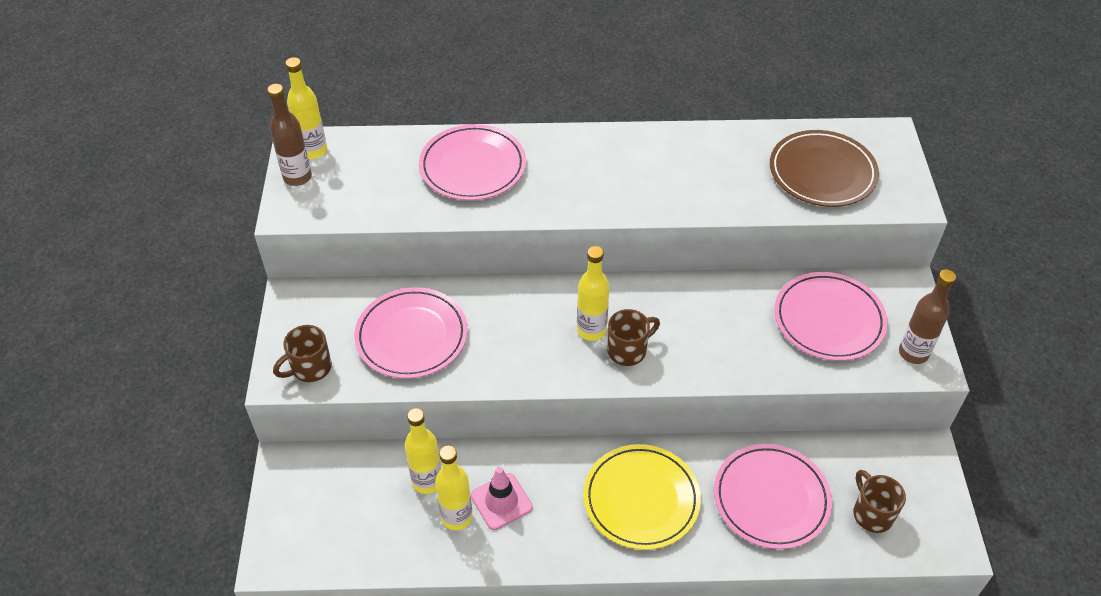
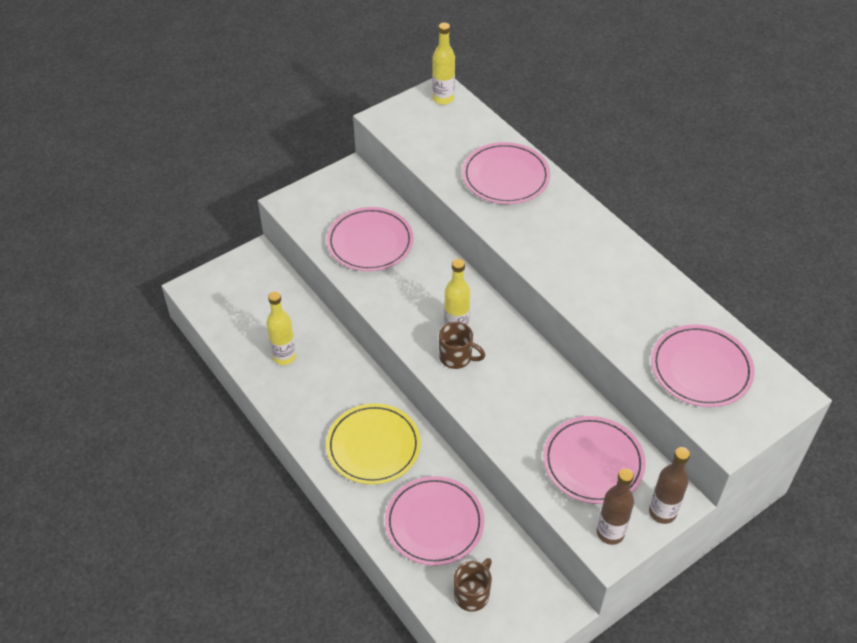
camera: 55 degrees right, 0 degrees up
brown bottle [267,84,312,186] -> brown bottle moved to [649,447,690,524]
brown mug [273,325,332,382] -> none
yellow bottle [405,408,441,494] -> none
pink traffic cone [471,467,533,530] -> none
brown plate [770,130,879,207] -> pink plate [651,325,755,407]

